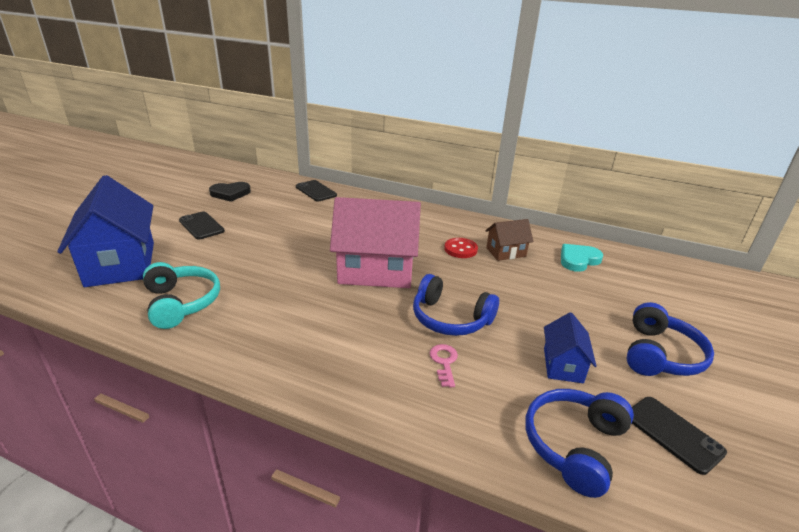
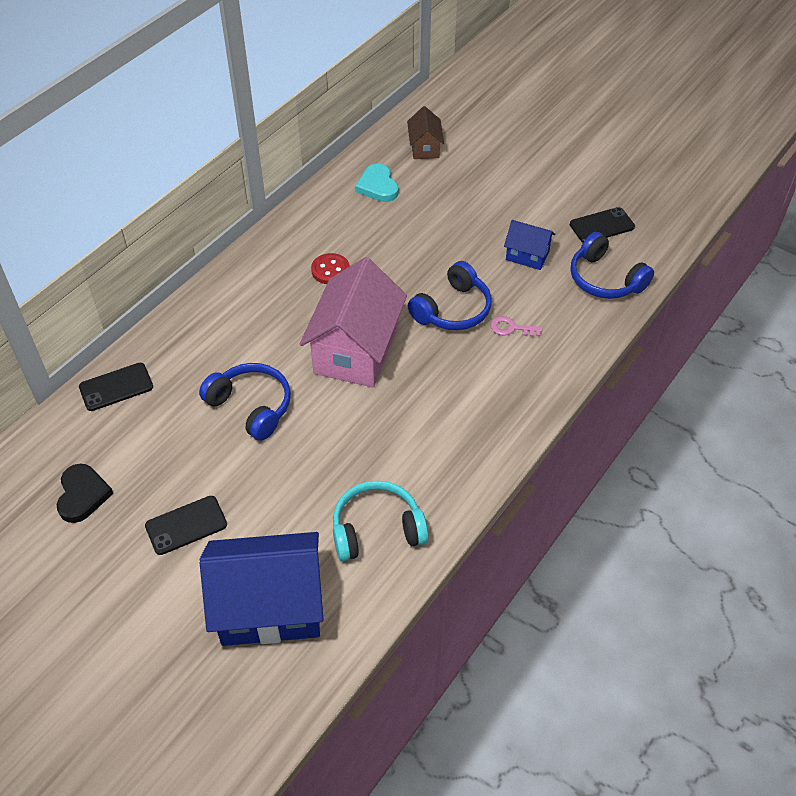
camera: 75 degrees left, 20 degrees up
brown house [485,219,533,261] -> brown house moved to [407,106,444,159]
blue headphones [627,302,714,376] -> blue headphones moved to [199,363,291,441]

